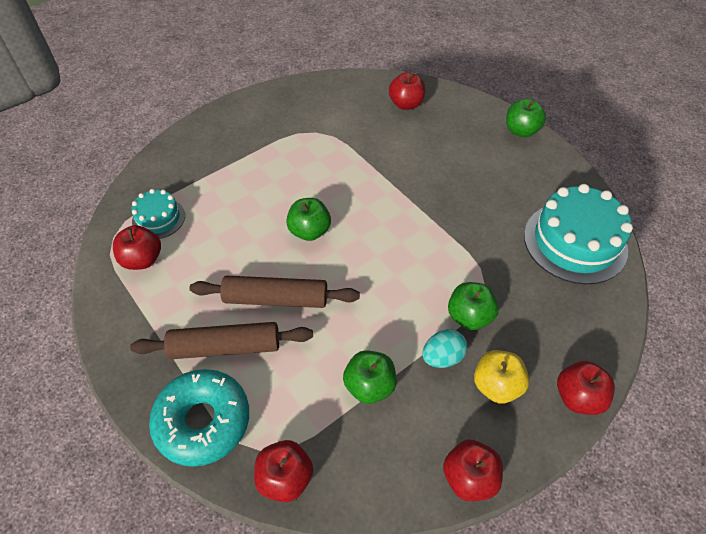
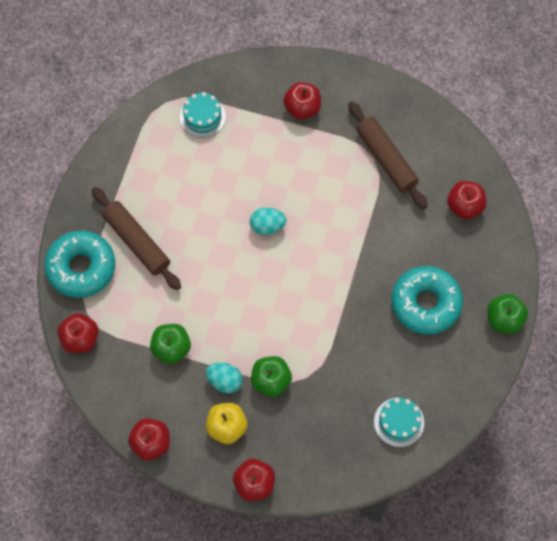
camera: 55 degrees right, 15 degrees up
red apple [113,225,161,270] -> red apple moved to [283,82,321,119]
brown rolling pin [189,276,360,308] -> brown rolling pin moved to [348,101,428,209]
green apple [286,198,331,241] -> turquoise egg [250,207,286,235]
turquoise cake [524,184,633,284] -> turquoise cake [374,398,424,447], size x0.53
none -> turquoise donut [392,266,463,335]

